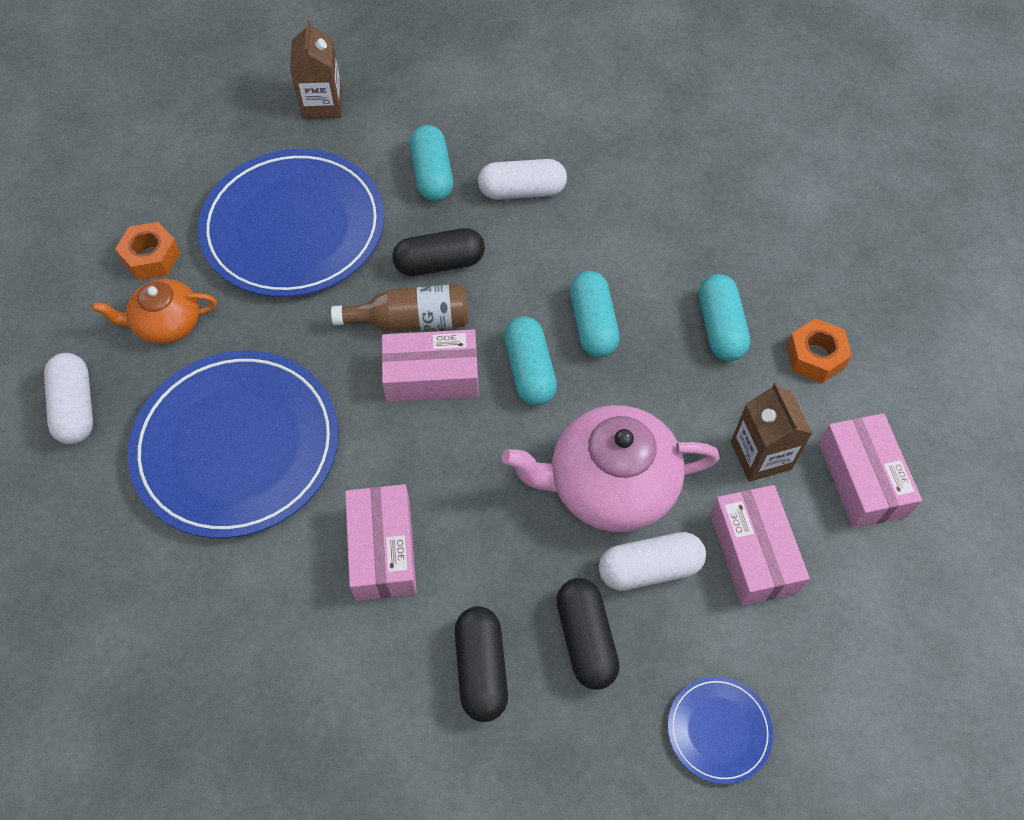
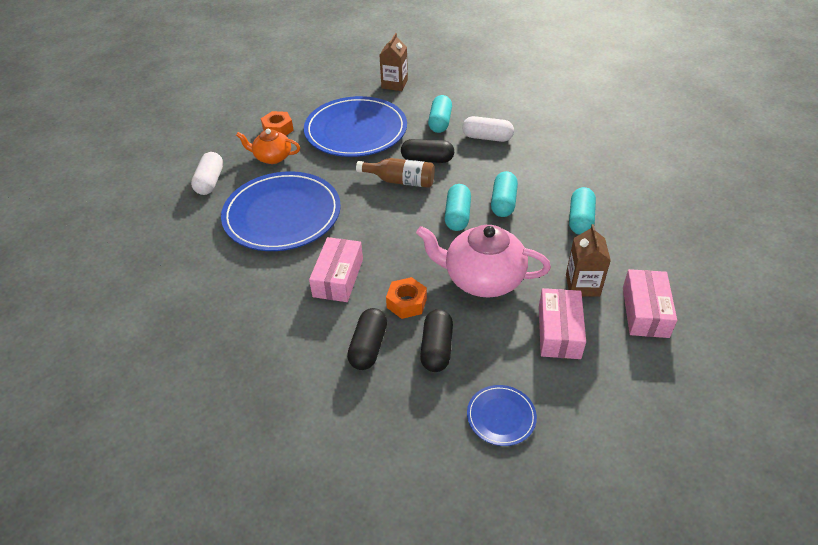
camera: 20 degrees right, 15 degrees down
pink box [382,329,479,402] -> none
white capsule [599,532,706,591] -> none
orange nut [787,318,852,383] -> orange nut moved to [386,277,427,319]

